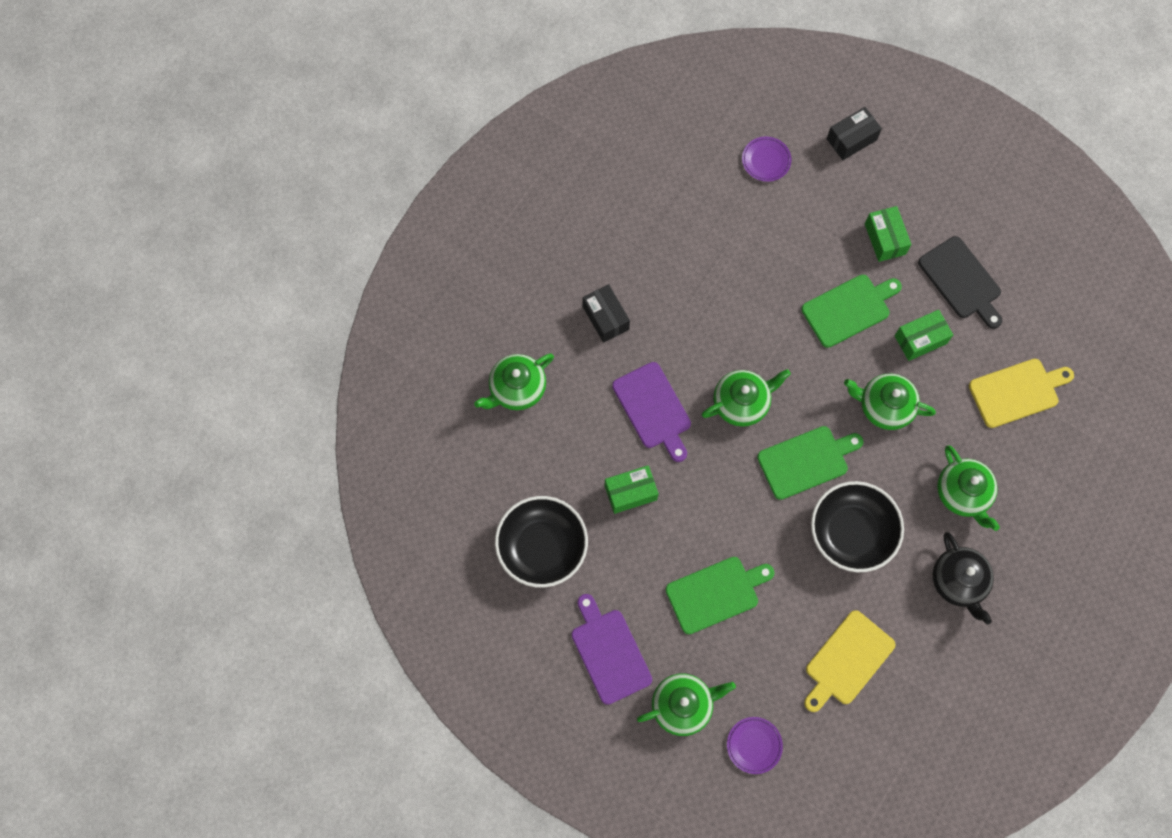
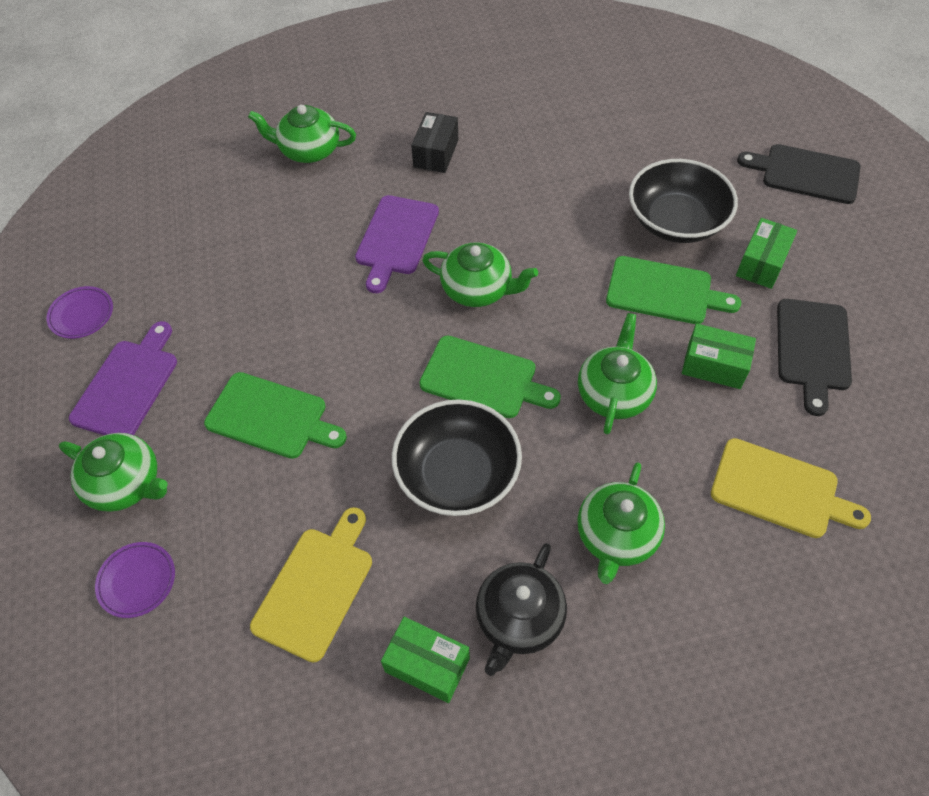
camera: 45 degrees right, 15 degrees down
black bowl [495,496,588,588] -> black bowl moved to [629,159,738,243]
green box [605,465,659,514] -> green box moved to [381,617,470,703]
purple plate [742,137,791,182] -> purple plate moved to [46,286,113,339]
yellow cutting board [804,610,895,712] -> yellow cutting board turned 120 degrees clockwise [250,507,372,663]
black box [827,107,882,160] -> black cutting board [737,144,861,204]
green teapot [844,374,936,430] -> green teapot turned 45 degrees clockwise [578,313,657,434]

